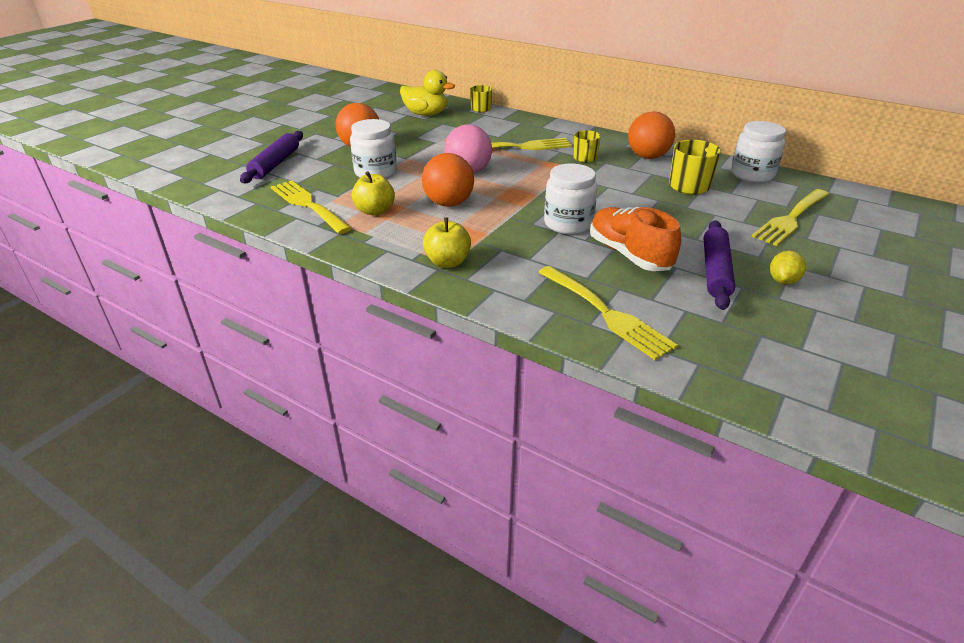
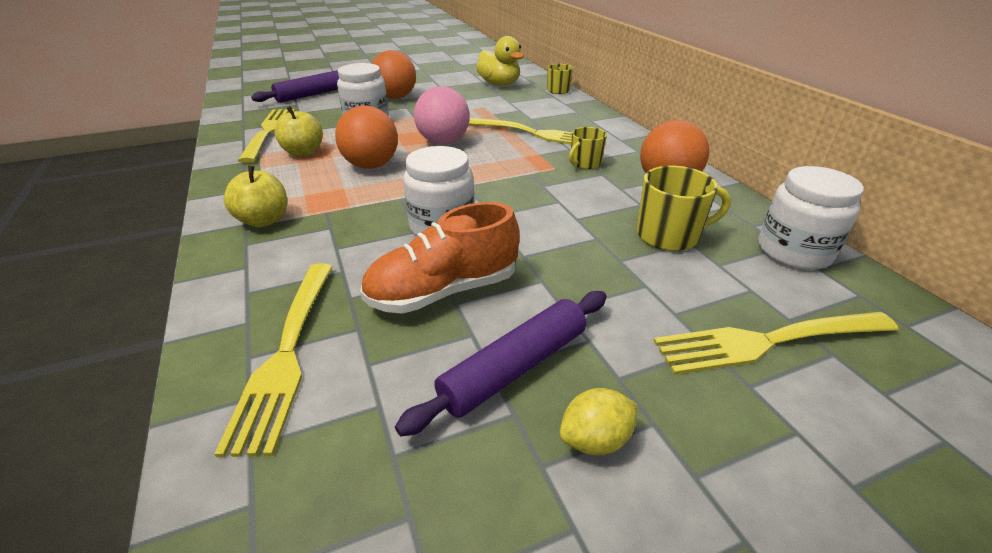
camera: 35 degrees right, 0 degrees up
orange shoe [590,207,681,271] -> orange shoe turned 120 degrees counterclockwise [360,202,520,314]

